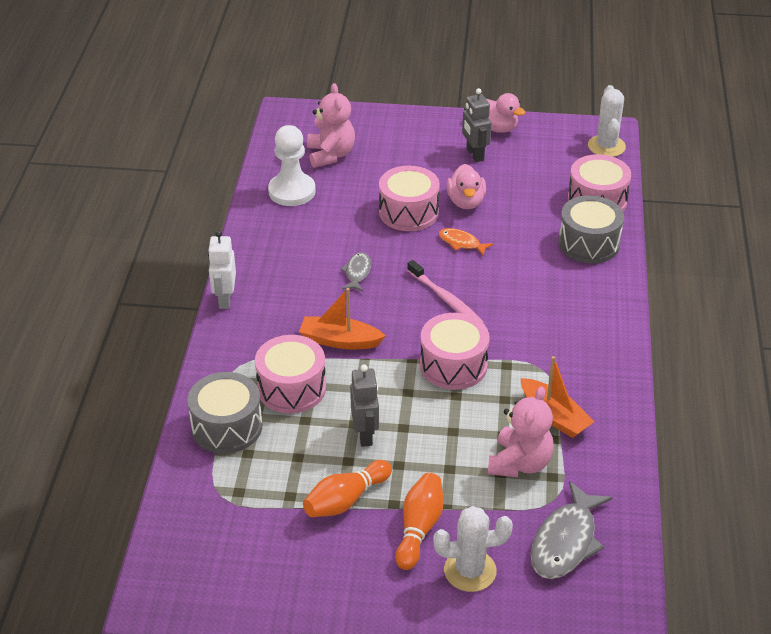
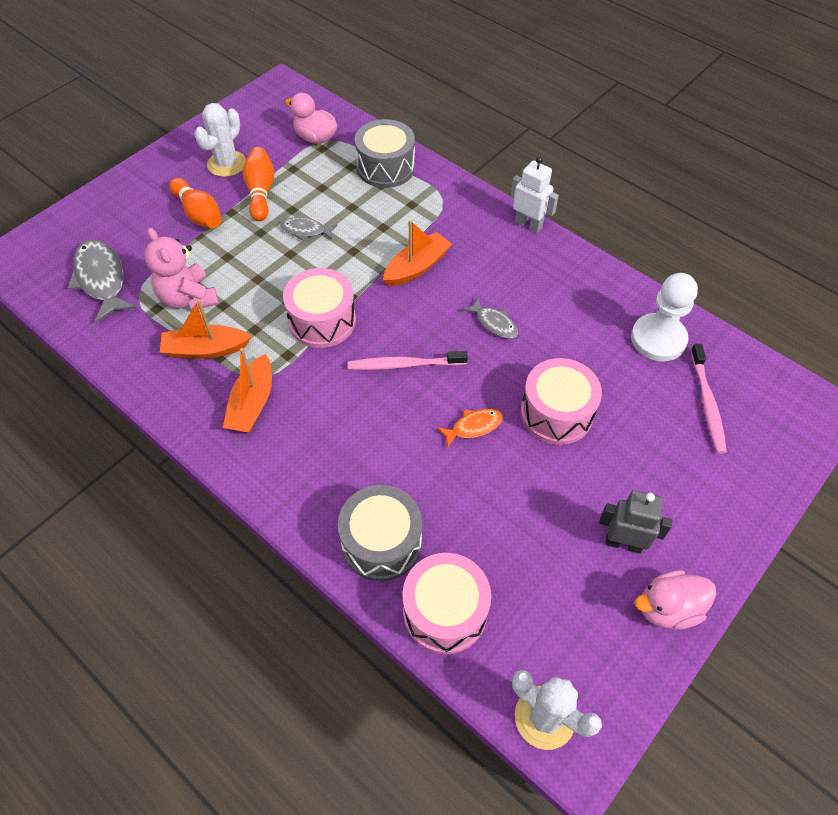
camera: 125 degrees right, 15 degrees up
pink drum [255,335,326,413] -> none
pink teddy bear [307,83,355,168] -> pink toothbrush [691,344,727,454]
grey robot [350,364,379,447] -> grey fish [280,217,337,241]
white cactus [433,506,513,592] -> white cactus moved to [194,103,246,177]
pink duck [447,164,486,209] -> pink duck moved to [285,93,337,144]
none -> orange boat [223,348,272,433]

